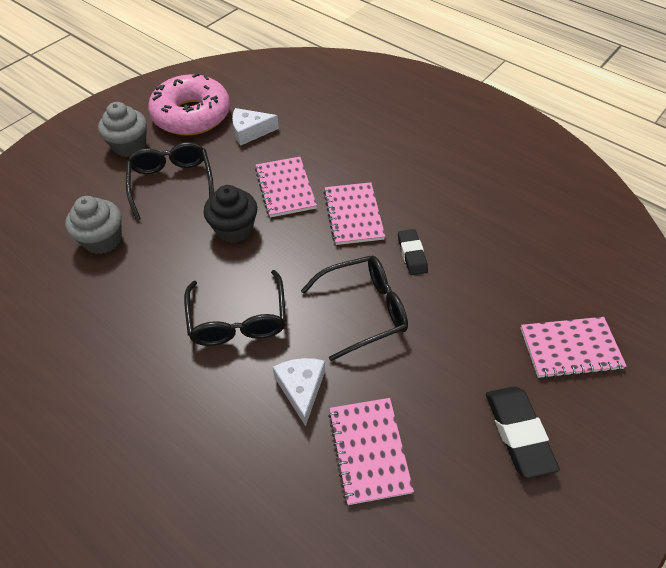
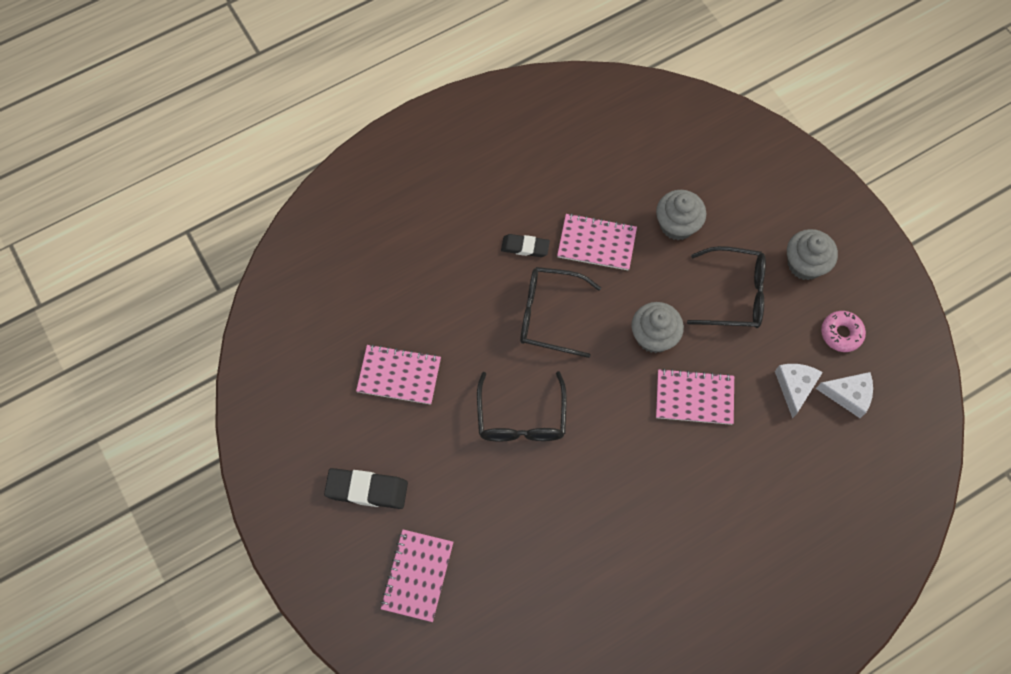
camera: 110 degrees right, 15 degrees up
pink donut [148,73,230,135] -> pink donut [821,311,866,352], size x0.47
black cupcake [203,185,257,243] -> grey cupcake [631,302,684,353]
white cheese [273,358,325,426] -> white cheese moved to [816,372,873,418]
pink notebook [324,182,385,245] -> pink notebook moved to [557,213,637,270]
black eraser [398,229,428,275] -> black eraser moved to [501,234,550,257]

